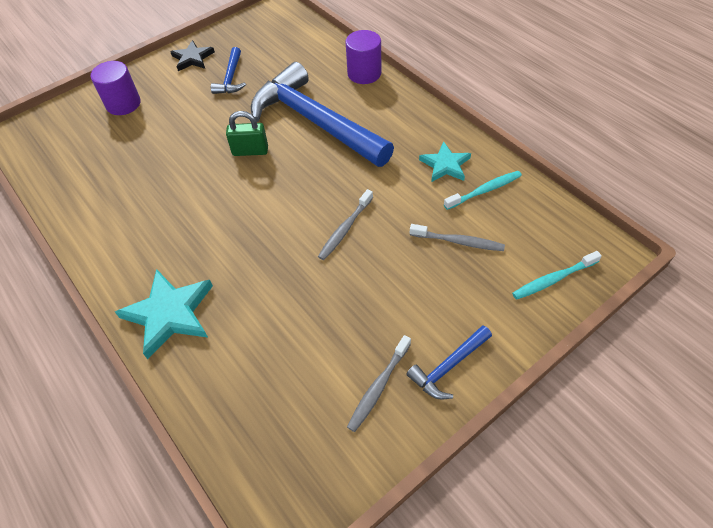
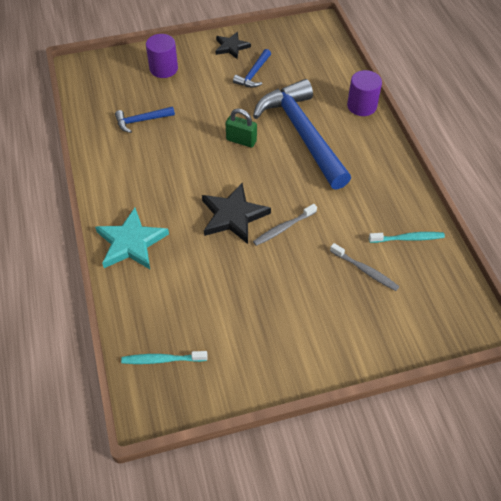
camera: 20 degrees right, 0 degrees up
grey toothbrush [347,335,411,432] -> none
blue hammer [406,326,492,400] -> blue hammer moved to [115,106,175,133]
turquoise star [419,141,471,182] -> none
turquoise toothbrush [512,251,602,300] -> turquoise toothbrush moved to [121,351,207,364]
none -> black star [202,183,271,244]

